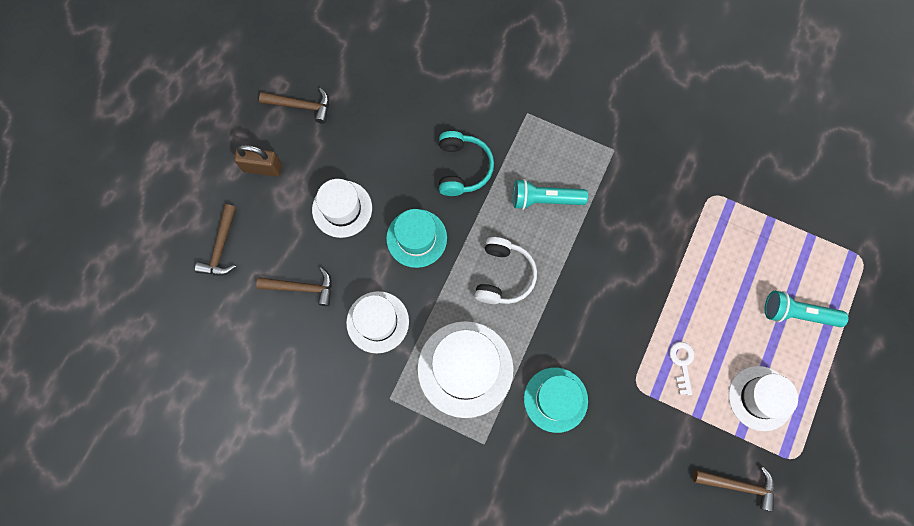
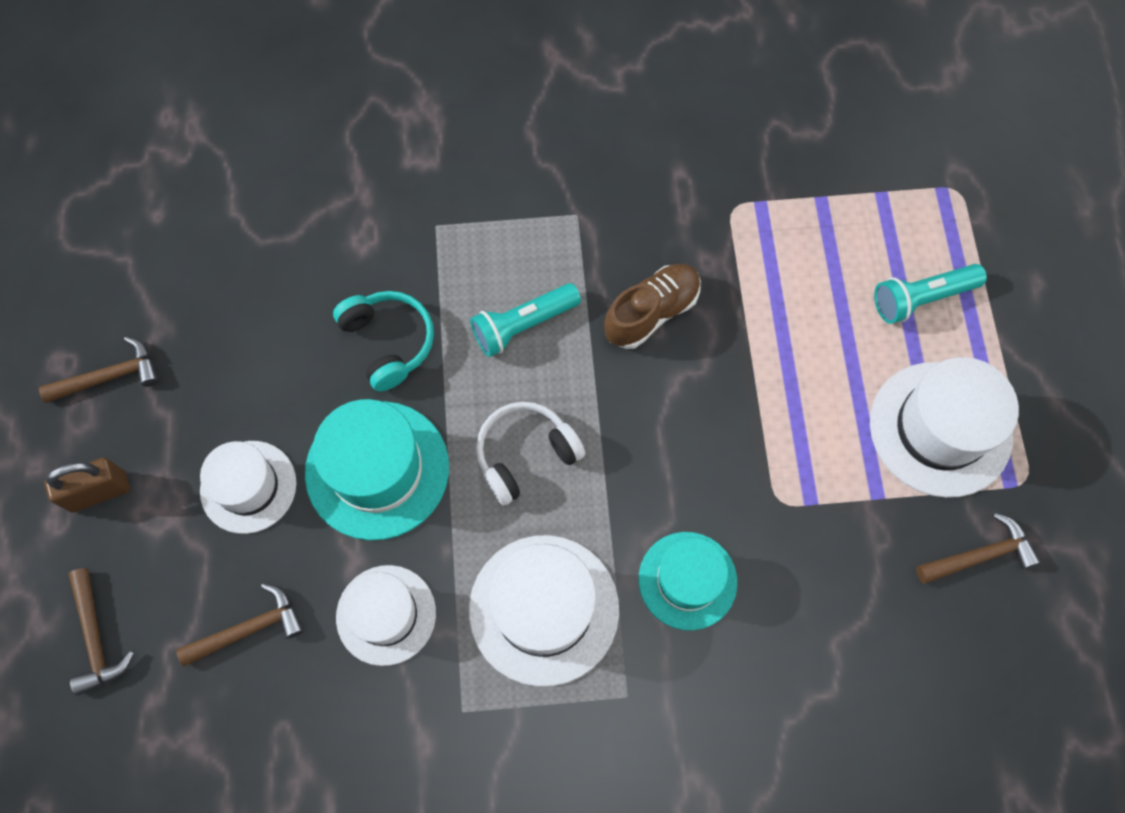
camera: 30 degrees left, 5 degrees down
turquoise hat [386,209,447,268] -> turquoise hat [305,399,449,540], size x1.51
white headphones [474,237,537,304] -> white headphones turned 105 degrees counterclockwise [476,402,585,506]
white key [670,342,694,395] -> none
white hat [729,366,798,431] -> white hat [870,357,1019,498], size x1.51
none -> brown shoe [604,264,701,349]

